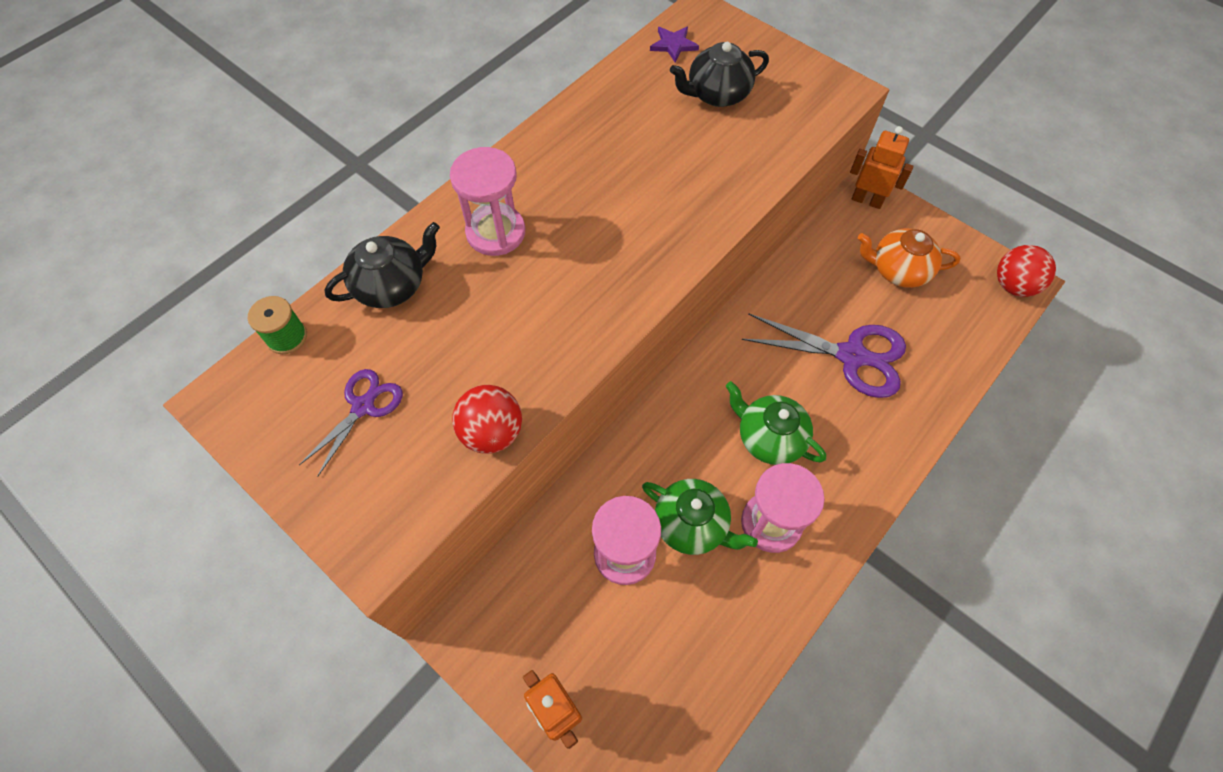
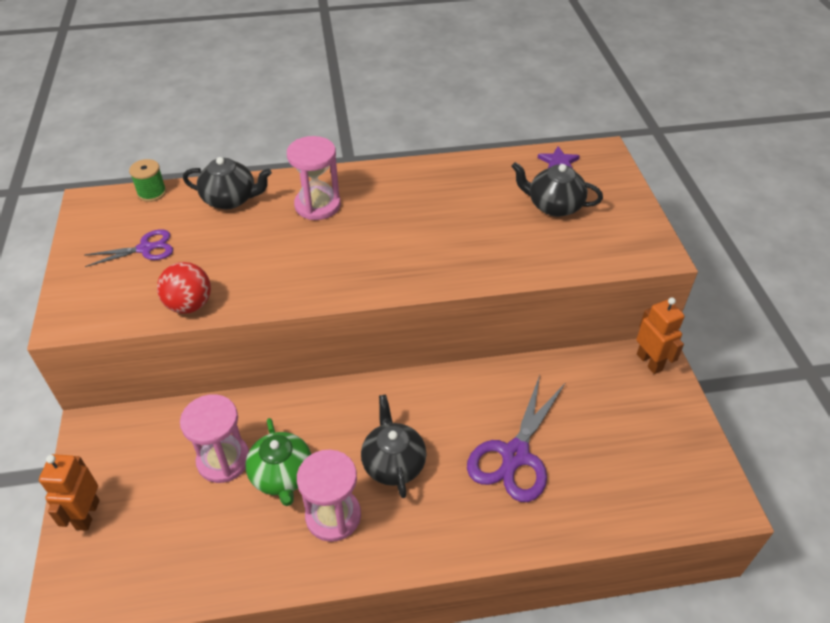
camera: 40 degrees right, 15 degrees down
green teapot [726,381,826,465] -> black teapot [361,394,426,498]
purple scissors [742,314,906,398] -> purple scissors turned 60 degrees clockwise [467,375,566,502]
orange teapot [858,228,960,288] -> none
red ball [997,245,1056,297] -> none

